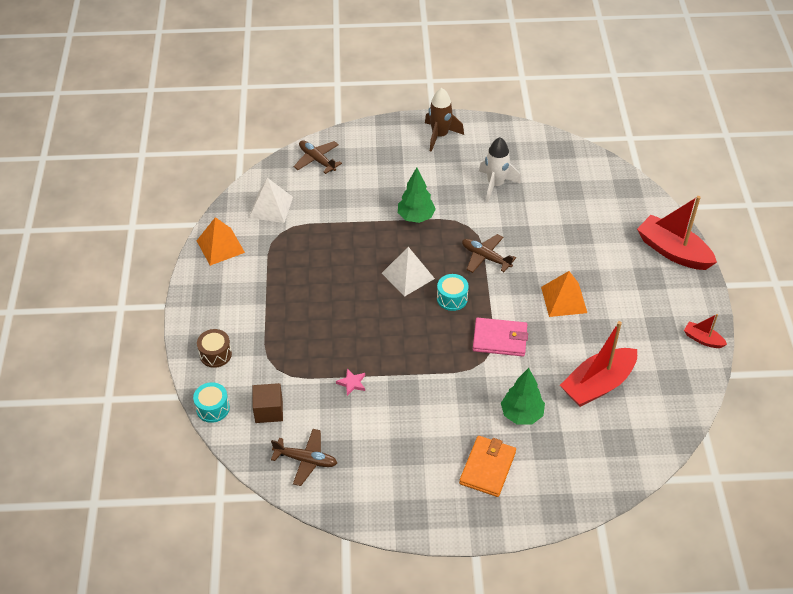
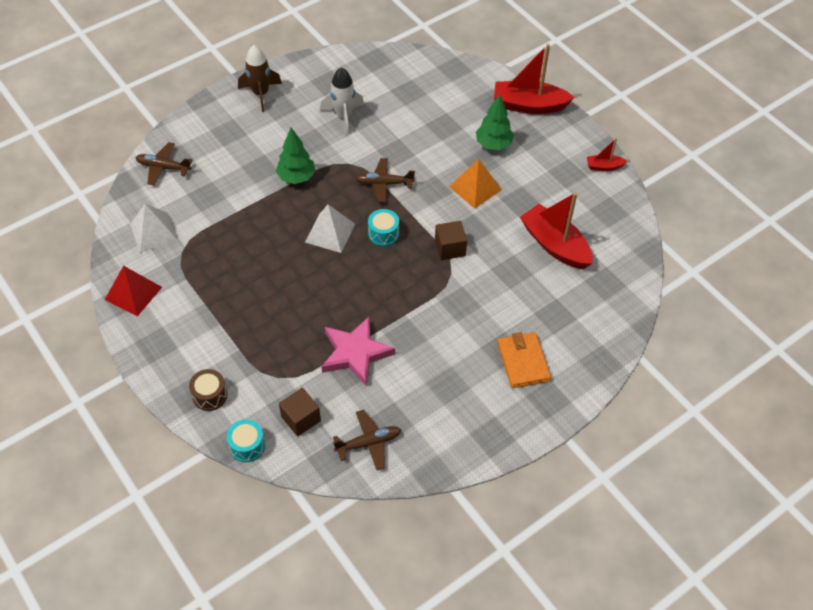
camera: 35 degrees left, 5 degrees up
orange pyramid [197,217,245,266] -> red pyramid [105,266,162,316]
pink star [336,369,365,396] -> pink star [322,317,395,386], size x2.39
pink wallet [473,318,528,356] -> brown cube [435,221,467,260]
green tree [501,368,545,424] -> green tree moved to [476,94,514,150]
red boat [560,321,637,407] -> red boat turned 120 degrees clockwise [520,192,593,269]

